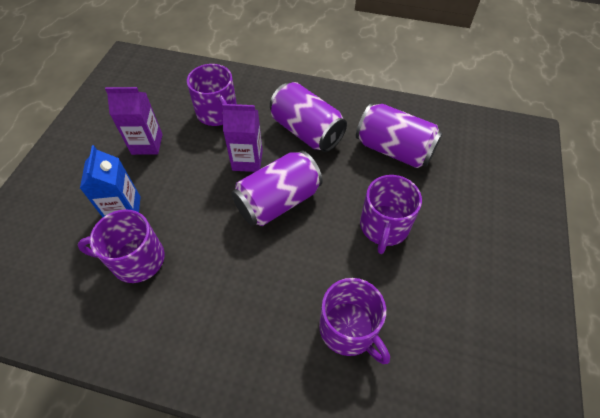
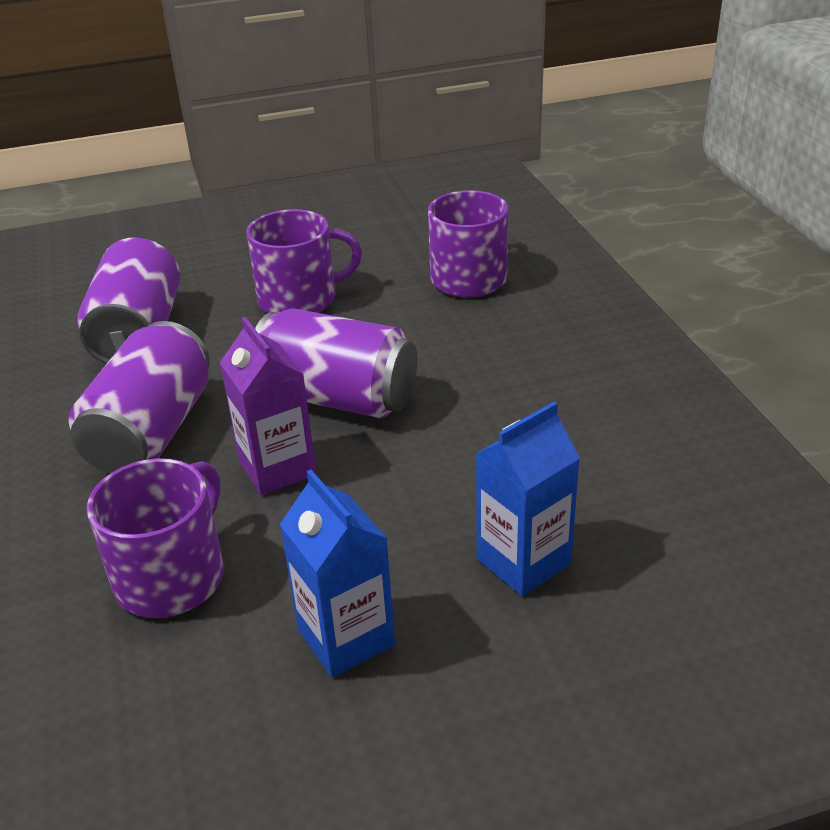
camera: 120 degrees left, 20 degrees down
purple mug [78,209,165,283] -> none
purple carton [105,87,163,155] -> blue carton [280,470,395,678]

